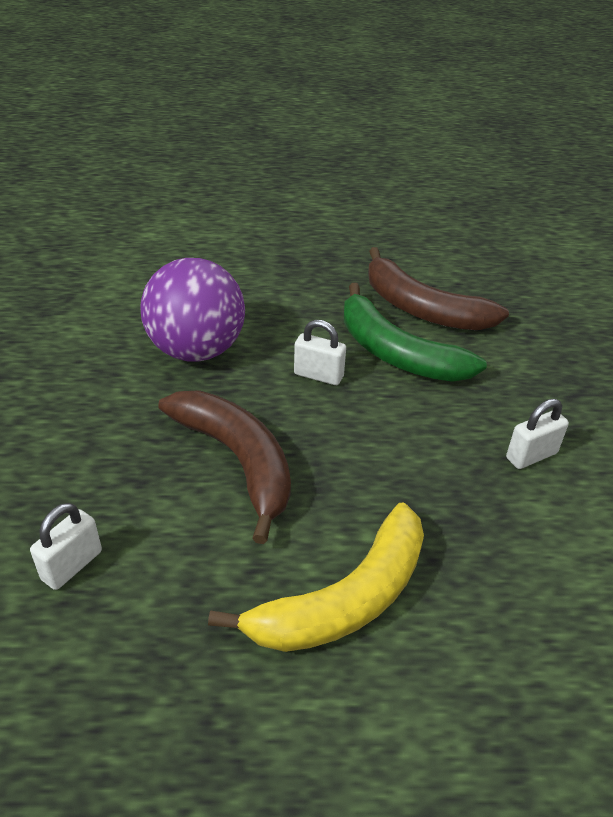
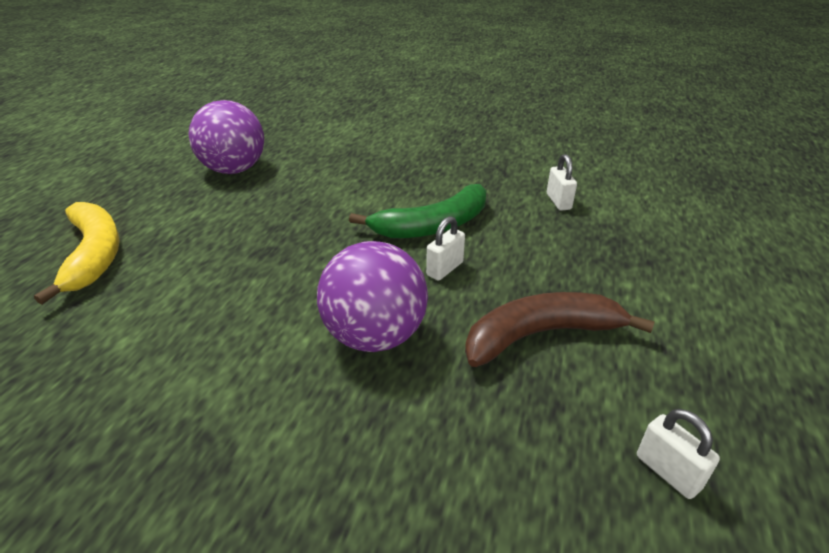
camera: 70 degrees left, 5 degrees down
yellow banana [208,502,424,652] -> yellow banana moved to [34,202,120,305]
brown banana [368,247,509,330] -> none
none -> purple ball [189,100,264,174]

